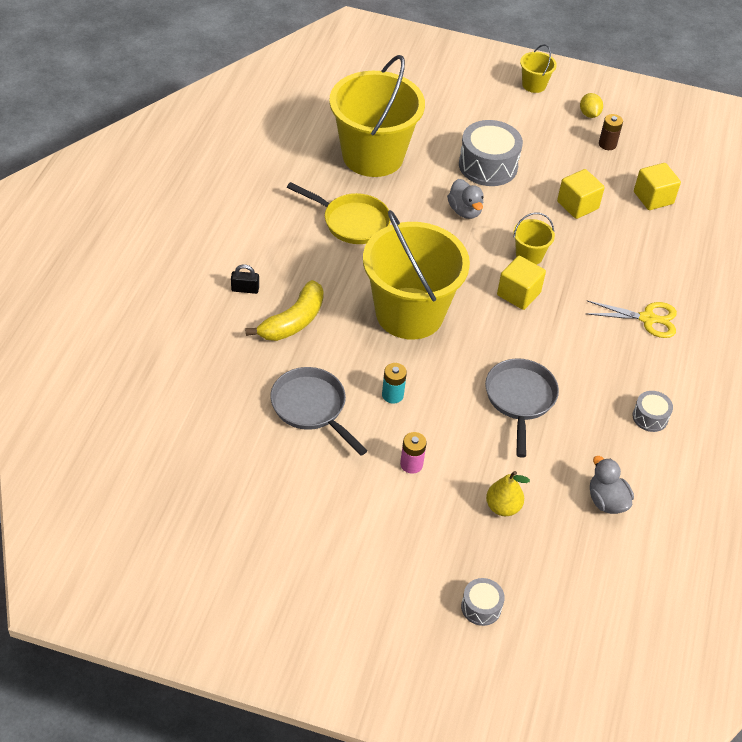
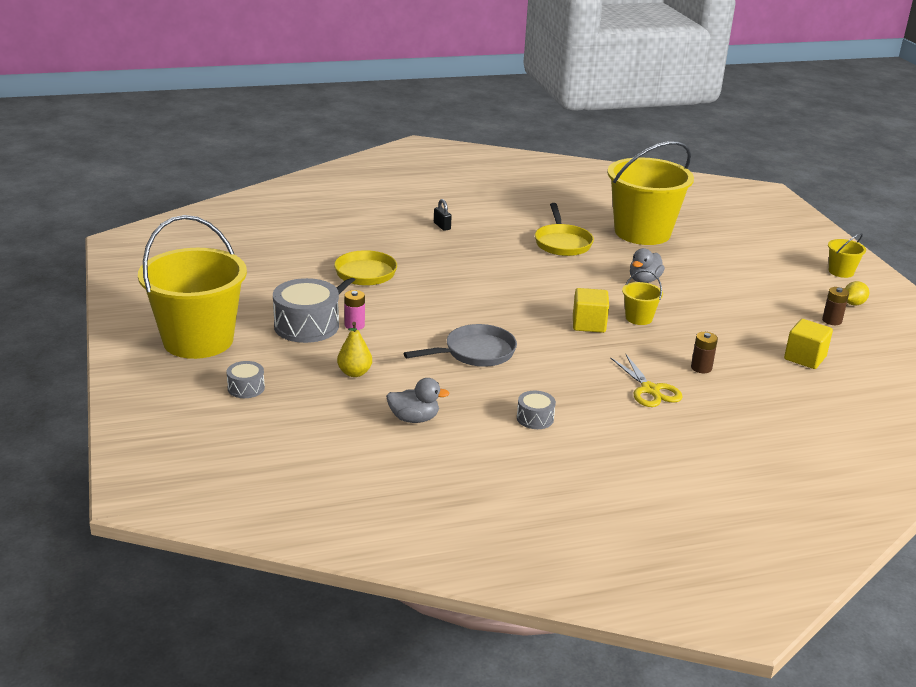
camera: 60 degrees right, 20 degrees down
yellow banana [246,280,324,341] -> none
grey pan [271,367,368,456] -> yellow pan [334,250,397,294]
yellow bucket [363,210,470,340] -> yellow bucket moved to [138,215,247,359]
turquoise battery [382,363,407,404] -> none
grey drum [459,120,523,186] -> grey drum moved to [273,278,339,343]
yellow cube [557,169,605,219] -> none
grey duck [590,456,634,514] -> grey duck turned 60 degrees clockwise [386,378,450,423]
none -> brown battery [691,332,718,373]

